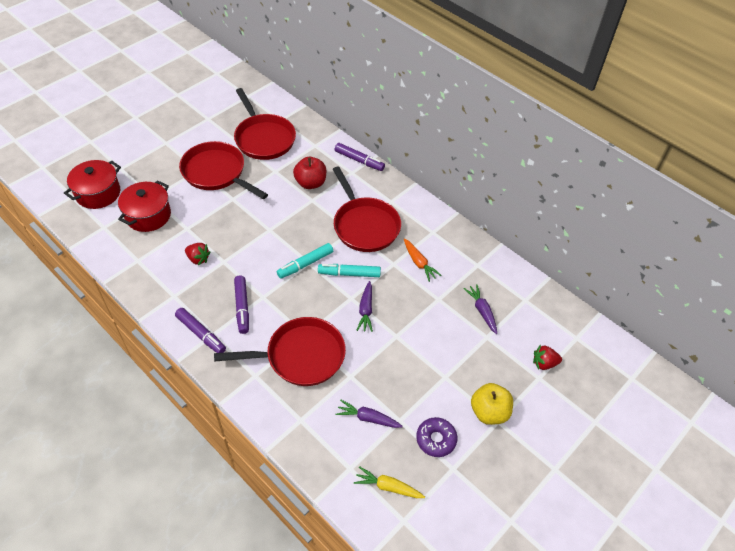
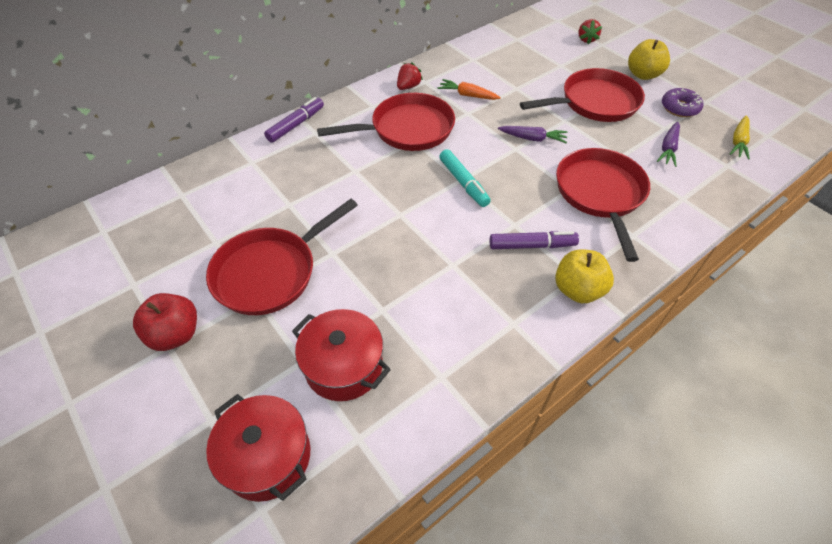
camera: 80 degrees left, 0 degrees up
purple marker [175,308,226,353] -> yellow apple [555,249,614,303]
red strawberry [185,243,211,265] -> red strawberry moved to [397,62,423,90]
red pan [234,88,296,160] -> red pan moved to [520,68,645,122]
red apple [293,157,326,189] -> red apple moved to [133,293,197,351]
turquoise marker [318,264,381,277] -> none
orange carrot [404,238,441,282] -> orange carrot turned 135 degrees counterclockwise [437,79,501,100]
purple carrot [464,284,497,334] -> none

